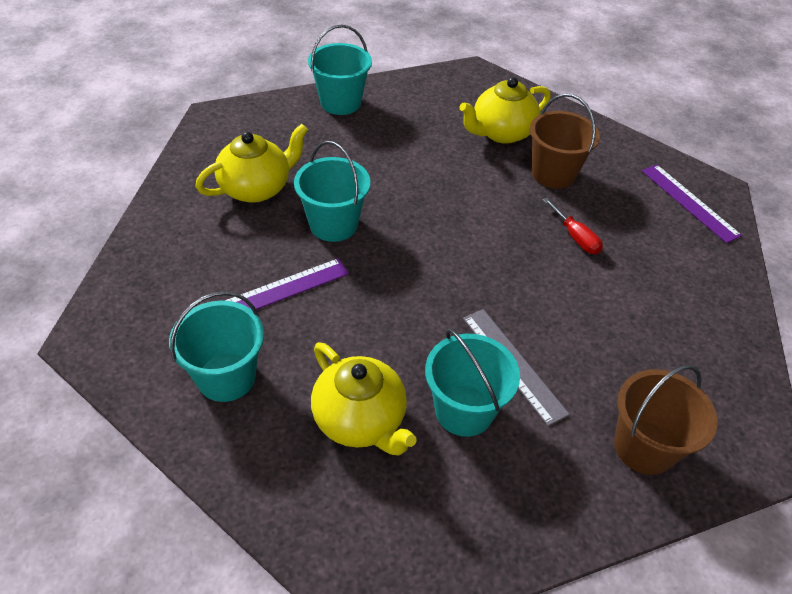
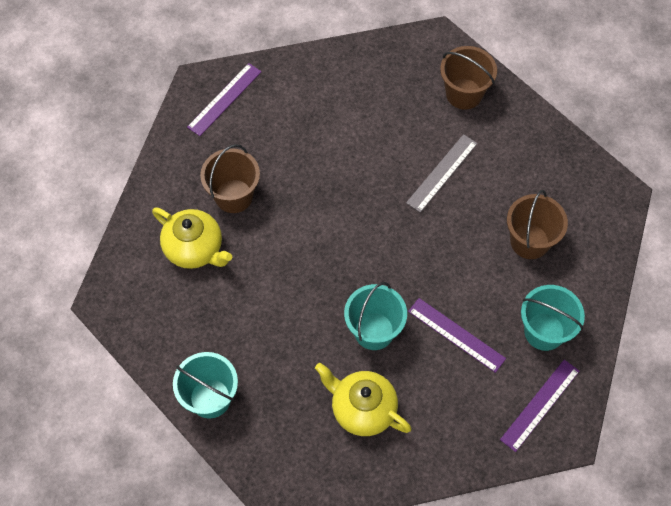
camera: 110 degrees left, 15 degrees up
yellow teapot [311,342,416,455] -> brown bucket [507,190,568,259]
turquoise bucket [425,329,520,437] -> none
red screwdriver [542,198,603,254] -> none
none -> purple ruler [500,360,580,452]

